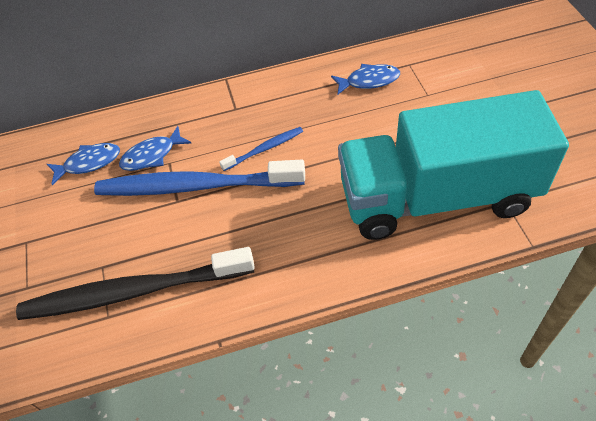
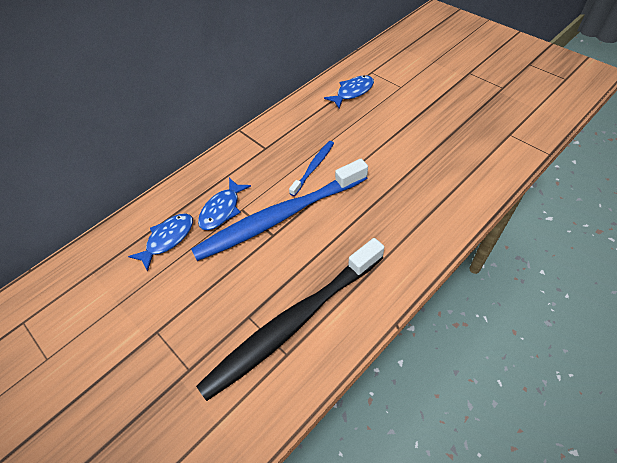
camera: 30 degrees left, 0 degrees up
turquoise truck [338,90,569,240] -> none

